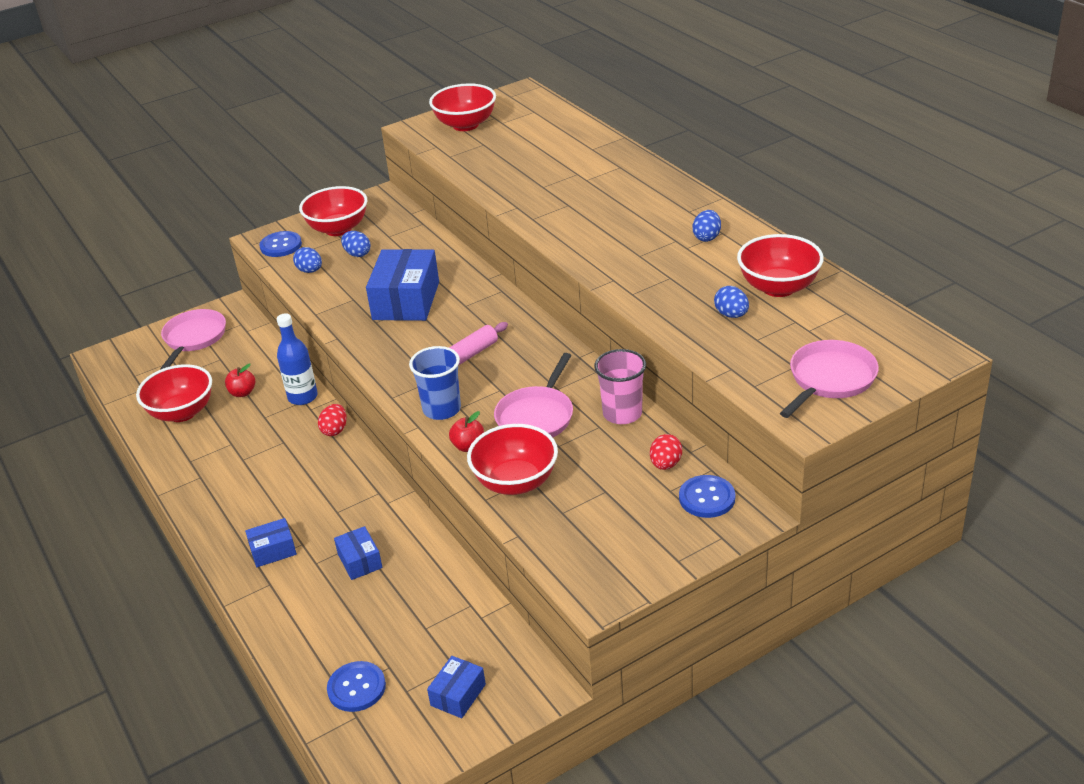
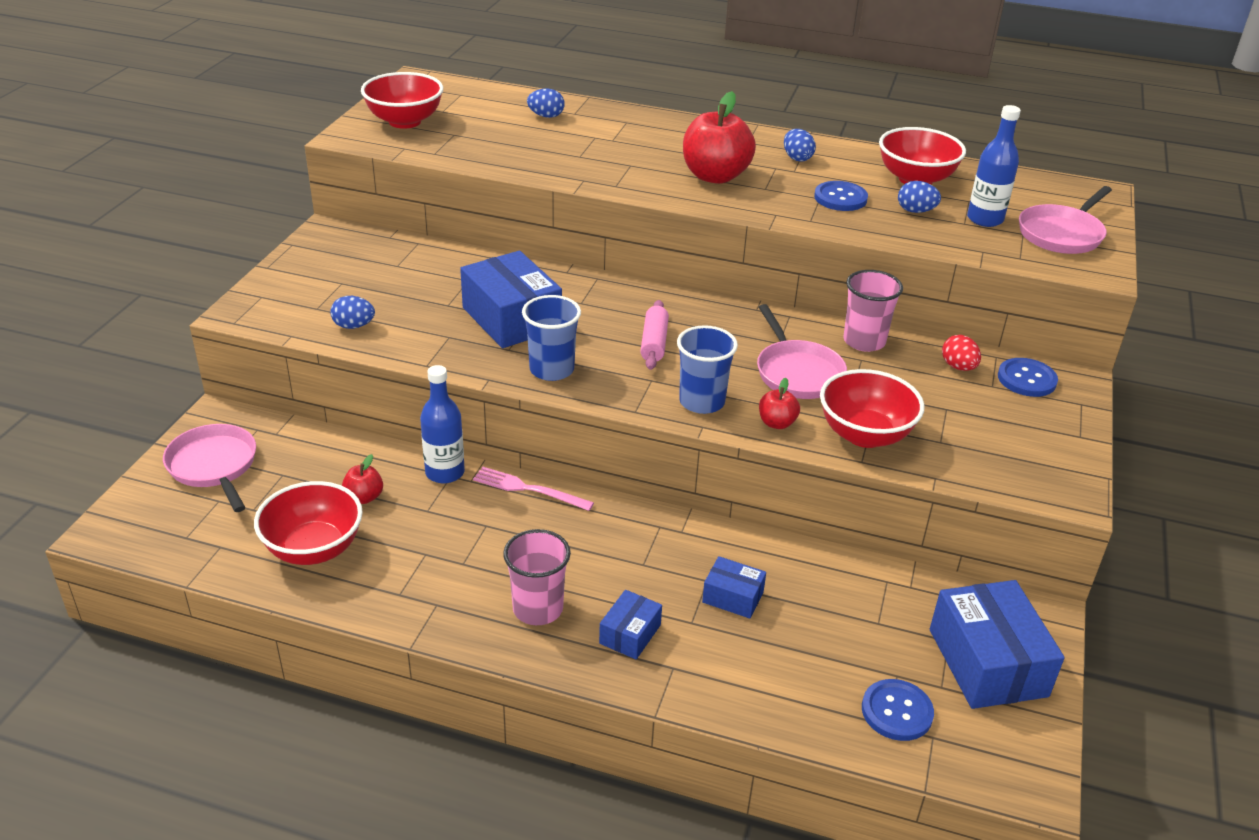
camera: 45 degrees left, 0 degrees up
blue button [259,231,302,257] -> blue button moved to [814,181,868,211]
red bowl [299,186,367,236] -> none
red egg [318,404,347,436] -> pink fork [473,467,594,511]
blue egg [341,231,371,257] -> blue egg moved to [527,88,565,118]
blue box [427,656,486,718] -> blue box [930,580,1065,709], size x1.94
pink pan [780,340,879,418] -> pink pan turned 135 degrees counterclockwise [1019,186,1112,254]
none -> pink cup [503,529,571,625]
none -> blue cup [522,295,581,381]
none -> red apple [683,91,756,184]
none -> blue bottle [967,105,1021,227]

